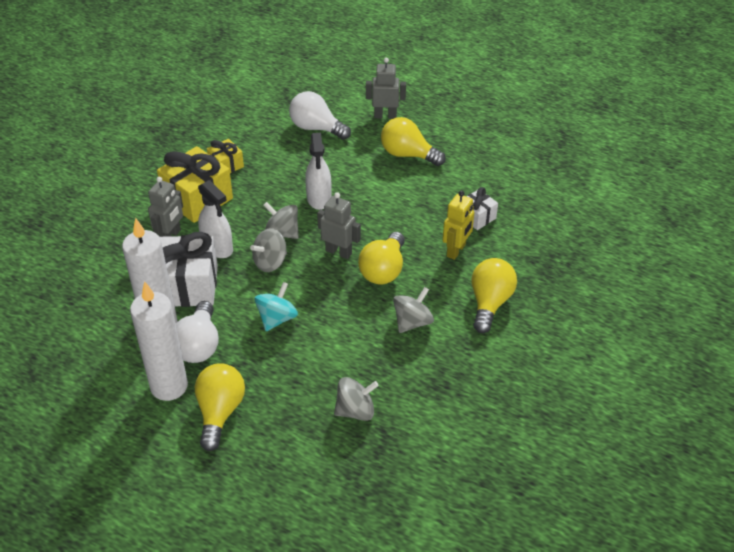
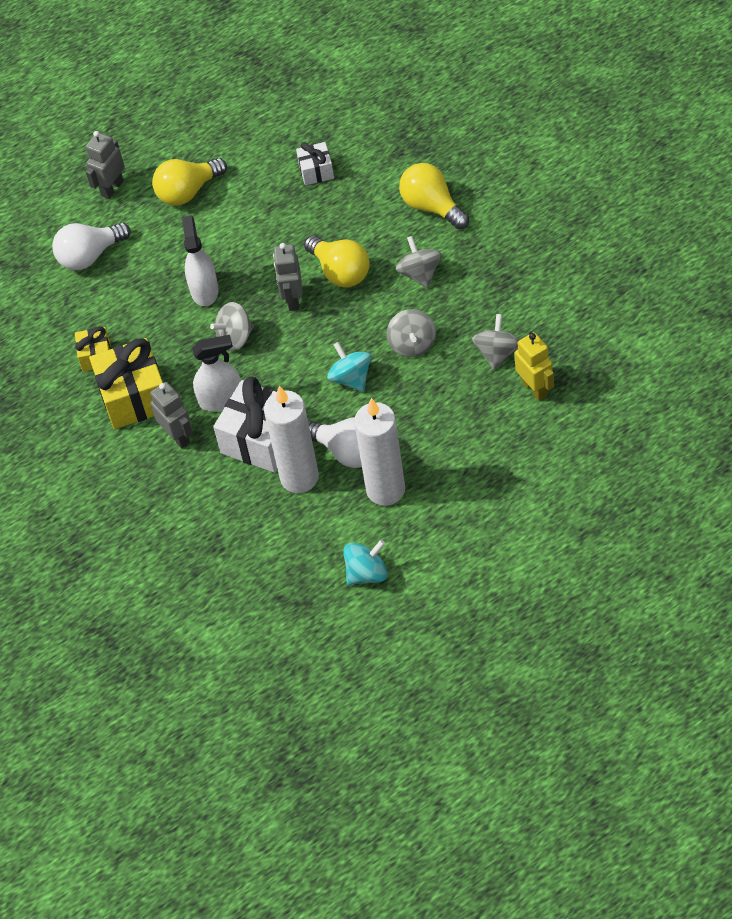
camera: 55 degrees left, 10 degrees up
yellow light bulb [195,363,245,451] -> none
grey spinning top [250,228,287,272] -> grey spinning top moved to [387,309,436,357]
white spray bottle [305,133,331,210] -> white spray bottle turned 120 degrees counterclockwise [182,215,219,306]
grey robot [317,192,361,259] -> grey robot turned 60 degrees counterclockwise [273,243,303,311]
yellow robot [443,191,474,260] -> yellow robot moved to [515,332,554,401]
none -> turquoise spinning top [343,540,388,585]

